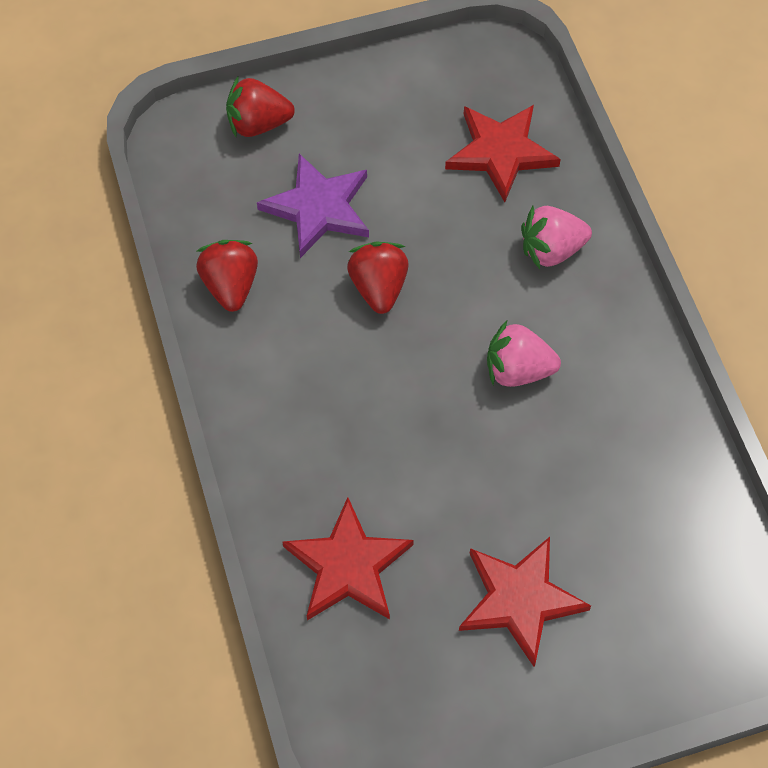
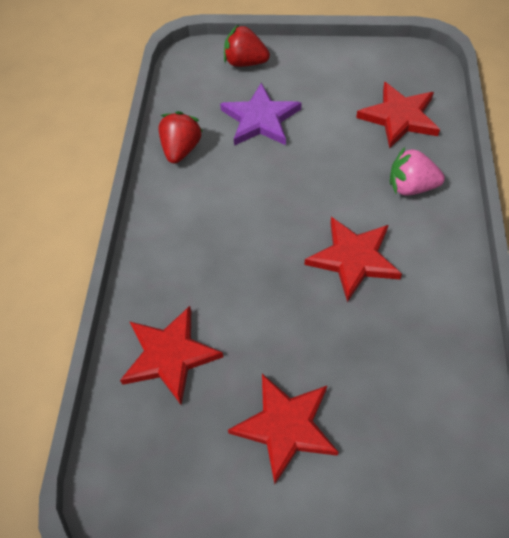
camera: 25 degrees right, 5 degrees down
red strawberry [347,241,409,314] -> none
pink strawberry [487,321,561,387] -> red star [305,217,402,302]

